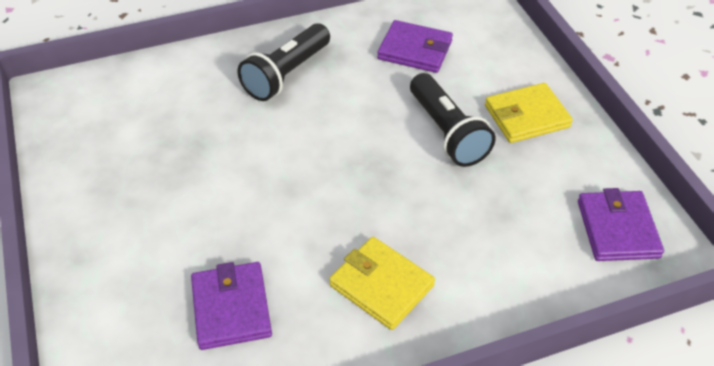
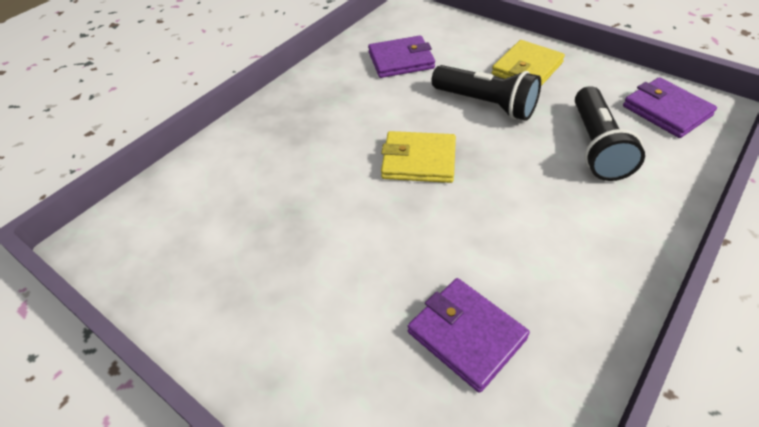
camera: 30 degrees left, 0 degrees up
black flashlight [237,23,330,101] -> black flashlight moved to [575,86,645,181]
yellow wallet [329,237,435,330] -> yellow wallet moved to [381,131,456,183]

